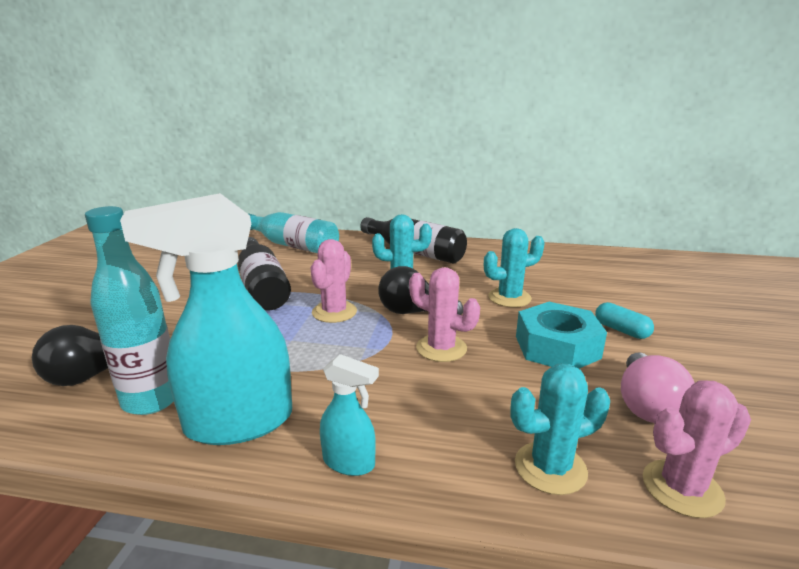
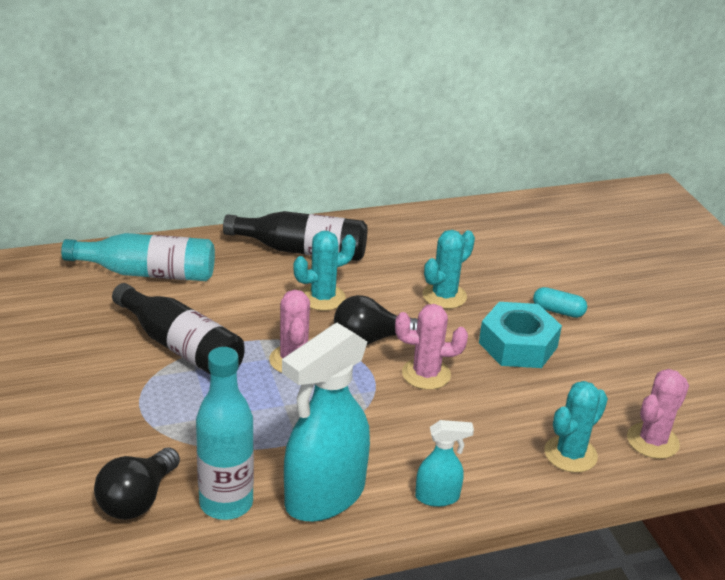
camera: 30 degrees left, 10 degrees up
pink light bulb [621,352,694,423] -> none

